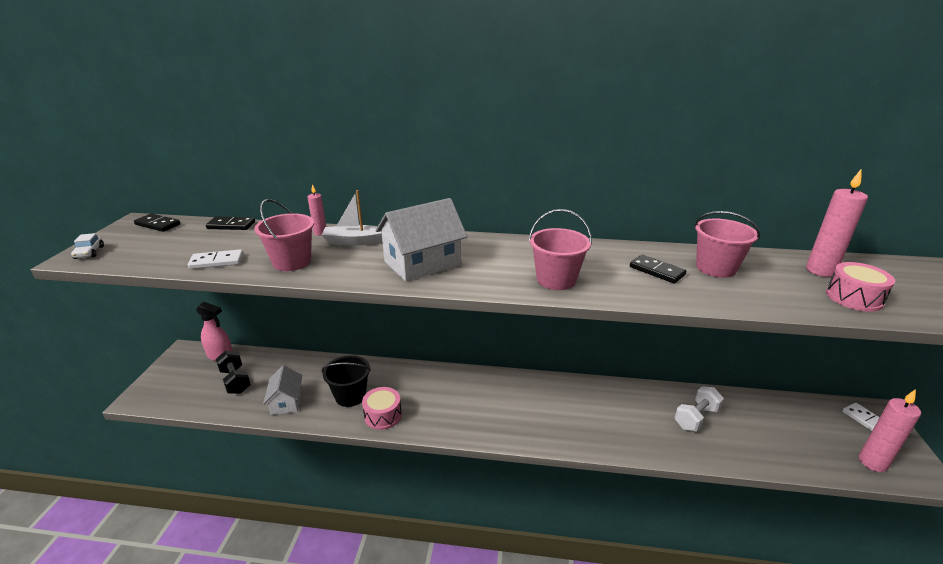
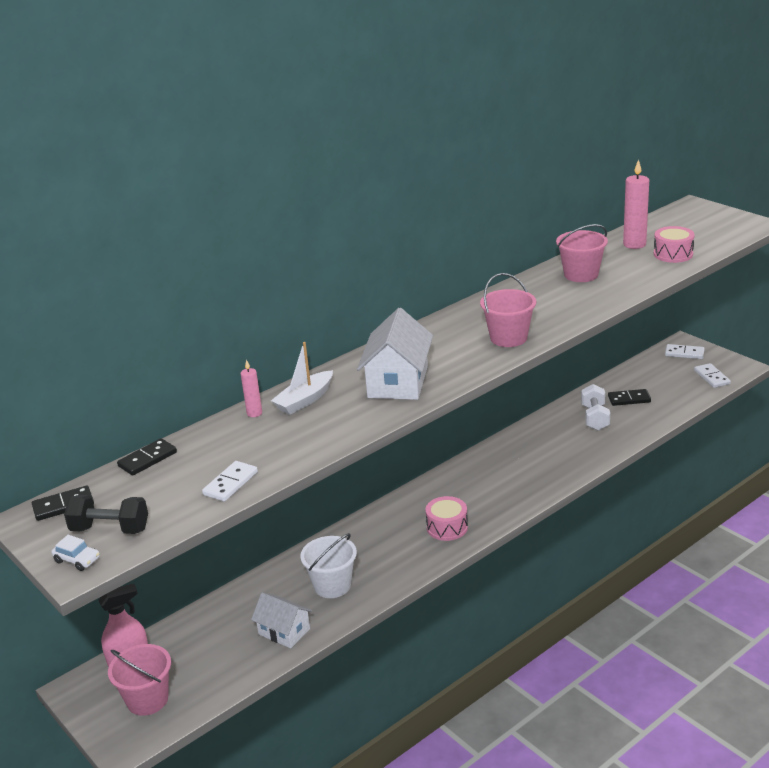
camera: 45 degrees left, 0 degrees up
black dumbbell [216,351,251,394] -> black dumbbell moved to [64,495,148,534]
pink bucket [254,199,314,271] -> pink bucket moved to [108,644,171,716]
black bucket [322,355,371,407] -> white bucket [300,533,357,598]
pink drum [362,387,402,430] -> pink drum moved to [426,496,468,541]
black domino [630,255,686,283] -> black domino moved to [608,389,651,406]
pink candle [859,389,921,472] -> white domino [694,363,731,388]

